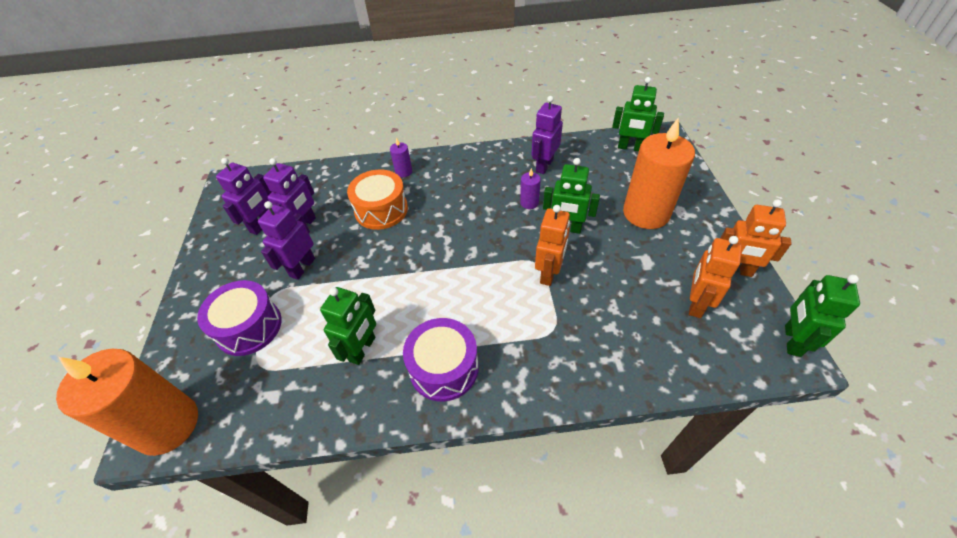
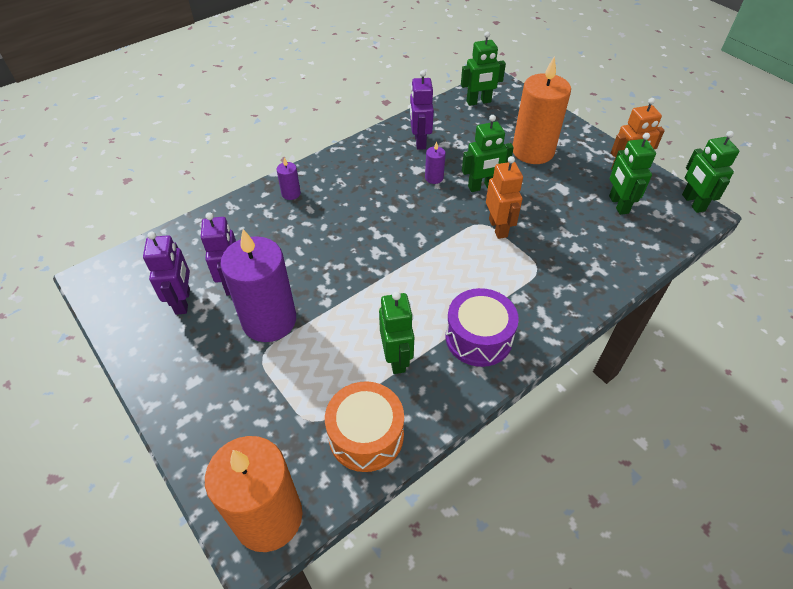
camera: 35 degrees left, 0 degrees up
purple drum [197,280,282,356] -> none
purple robot [258,201,315,280] -> purple candle [220,229,296,342]
orange drum [347,169,408,230] -> orange drum moved to [325,381,404,472]
orange robot [689,236,742,318] -> green robot [609,133,656,215]

